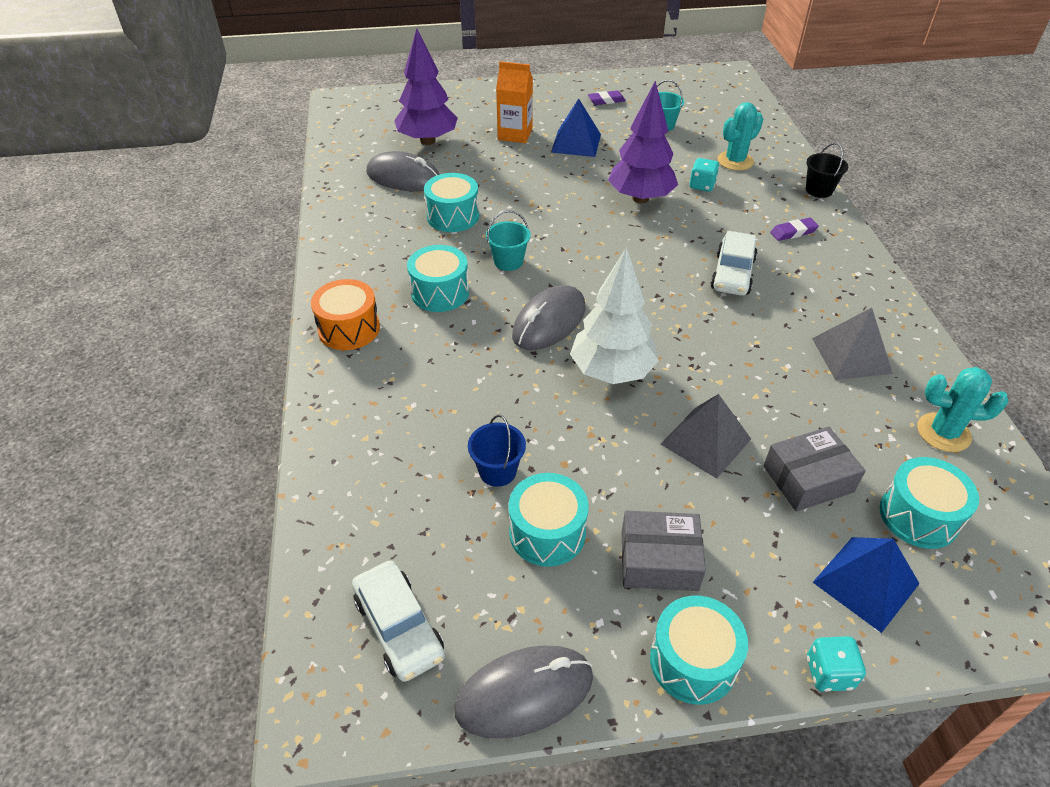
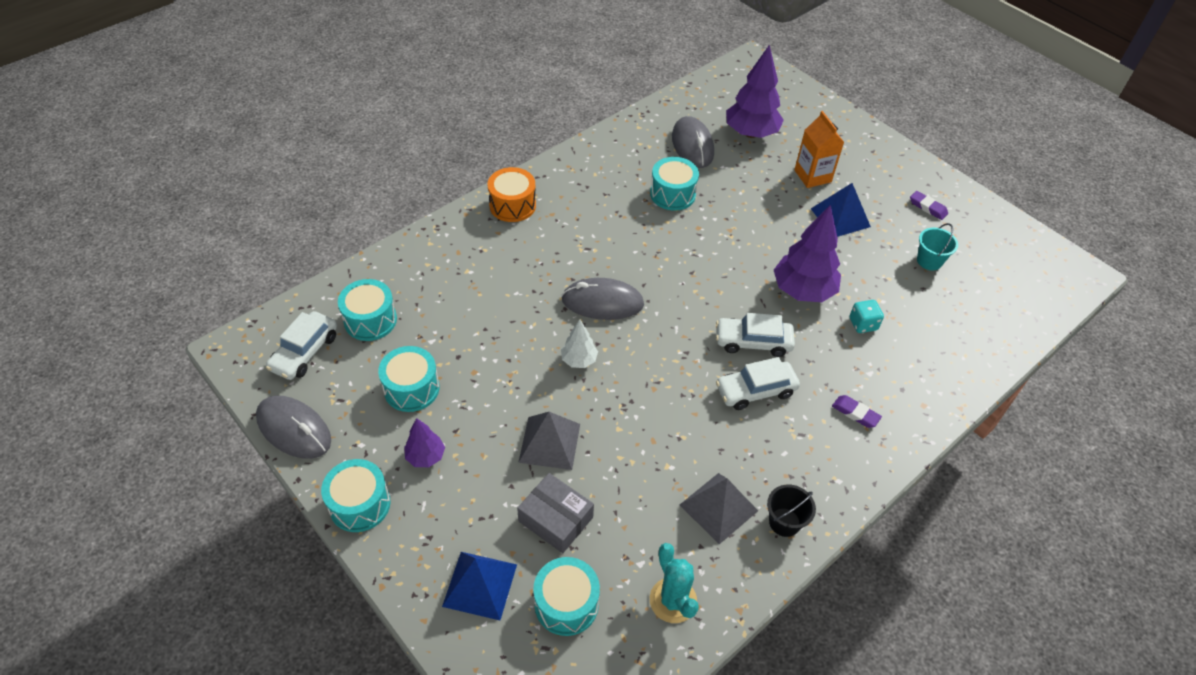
camera: 55 degrees right, 5 degrees up
turquoise drum [407,245,469,312] -> turquoise drum moved to [338,279,397,341]
blue bucket [468,415,526,487] -> none
turquoise bucket [486,210,531,271] -> none
white tree [570,247,659,384] -> white tree [561,319,598,368], size x0.52
grey box [622,510,706,591] -> purple tree [404,418,445,467]
turquoise cactus [717,102,763,171] -> none
black bucket [806,143,848,198] -> black bucket moved to [767,484,816,537]
turquoise dice [807,636,866,692] -> none
none -> white car [716,313,795,357]

